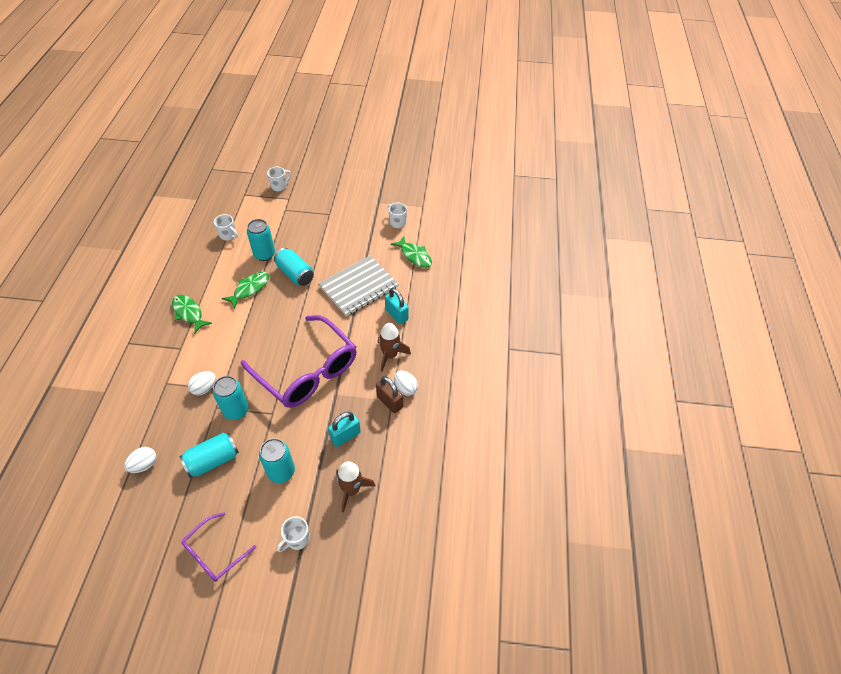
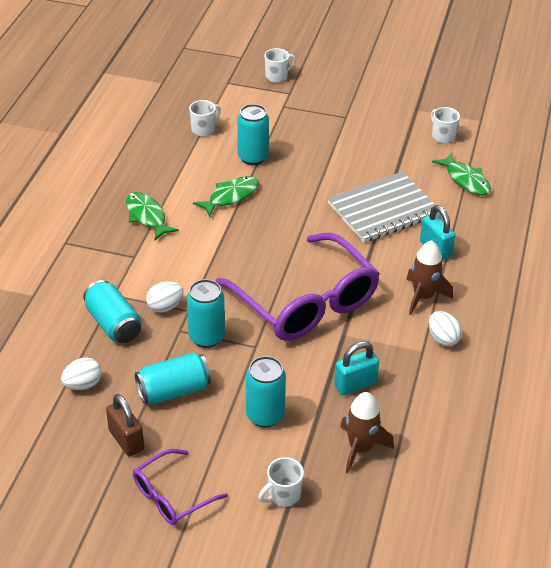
camera: 10 degrees right, 10 degrees down
white mug [214,214,238,240] -> white mug turned 90 degrees counterclockwise [189,100,221,137]
turquoise can [274,248,314,286] -> turquoise can moved to [83,280,141,343]
brown padlock [376,376,403,413] -> brown padlock moved to [106,394,144,457]

